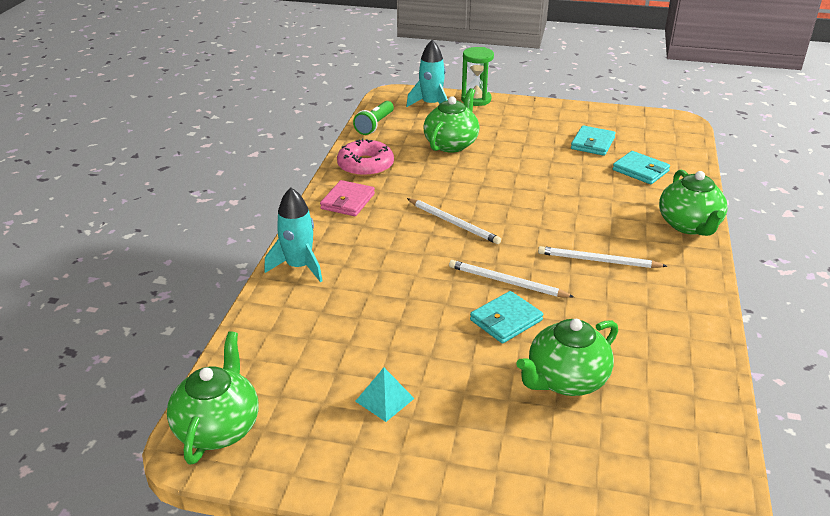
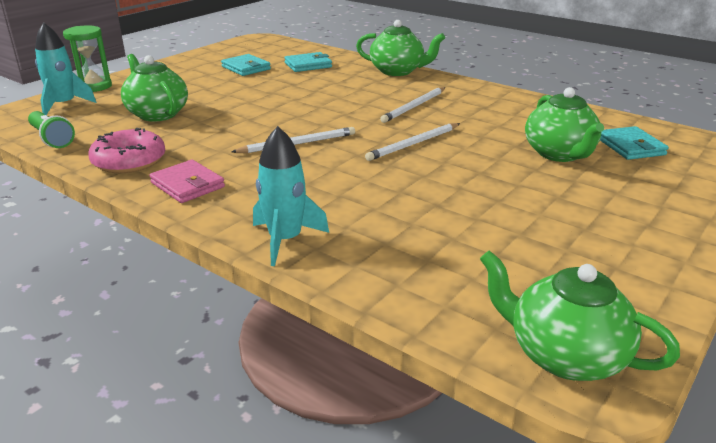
camera: 65 degrees left, 5 degrees down
turquoise pyramid [355,368,415,422] -> none
turquoise wallet [470,291,543,344] -> turquoise wallet moved to [600,126,669,160]

